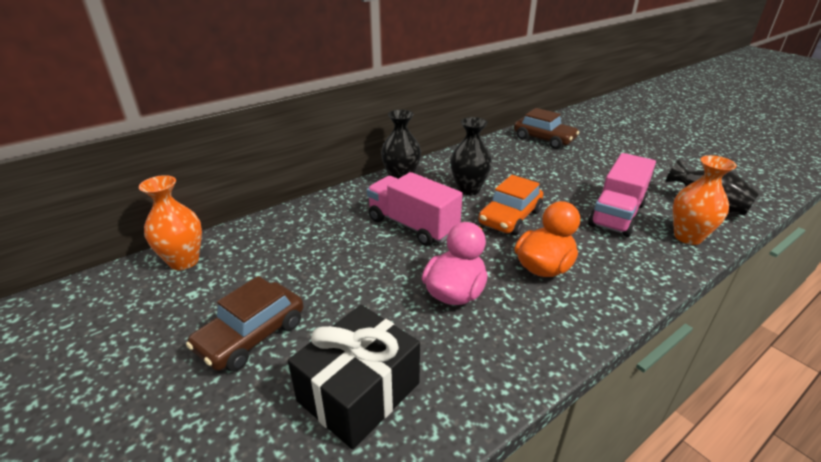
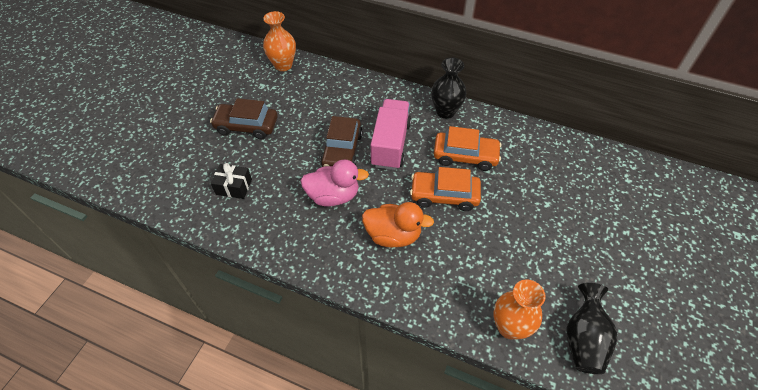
camera: 60 degrees right, 20 degrees up
black gift [288,305,420,449] -> black gift [211,163,252,199], size x0.56
black vase [450,117,492,196] -> orange car [434,126,502,171]
brown car [514,108,579,149] -> brown car moved to [320,116,363,167]
pink truck [588,153,656,237] -> none

